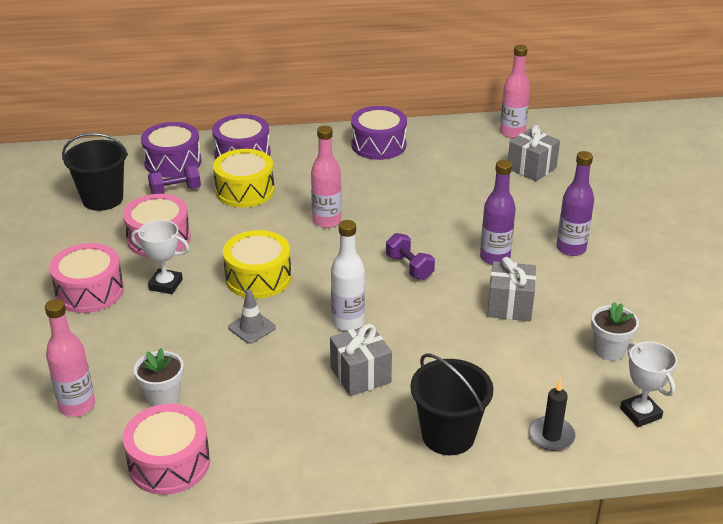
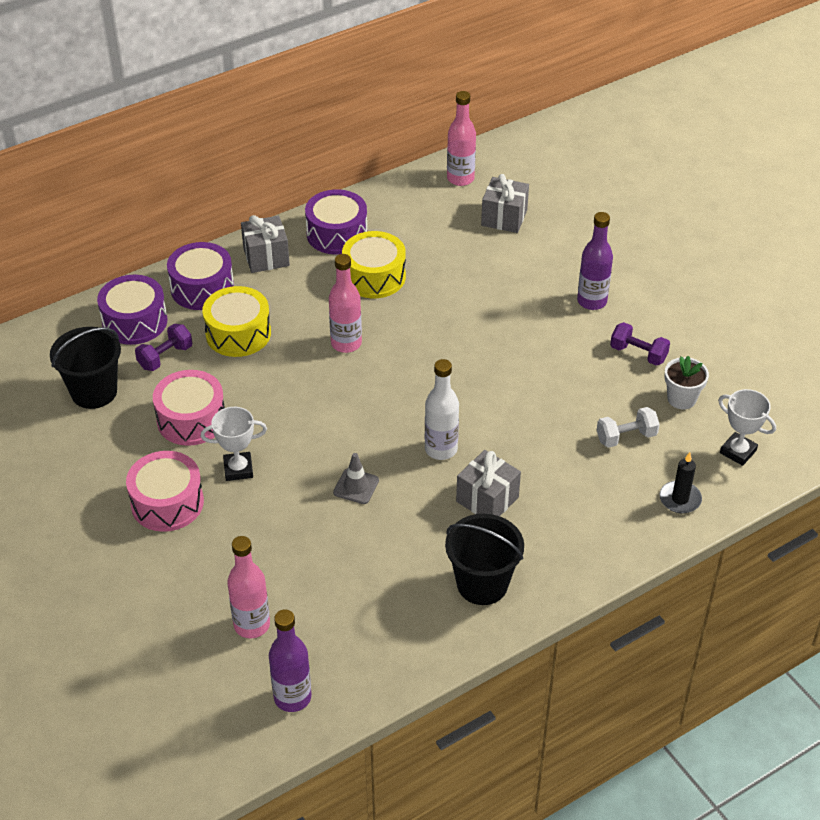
camera: 25 degrees left, 10 degrees up
pink drum [123,404,210,495] -> none
white flower pot [134,348,184,407] -> none
yellow drum [223,230,291,299] -> yellow drum moved to [342,231,406,298]
purple dumbbell [386,233,435,280] -> purple dumbbell moved to [610,322,670,366]
black bucket [410,354,493,455] -> black bucket moved to [445,514,524,605]
purple bottle [480,160,516,265] -> purple bottle moved to [269,609,311,712]
grey gift [487,257,536,321] -> grey gift moved to [241,215,290,273]
none -> white dumbbell [597,407,660,448]

